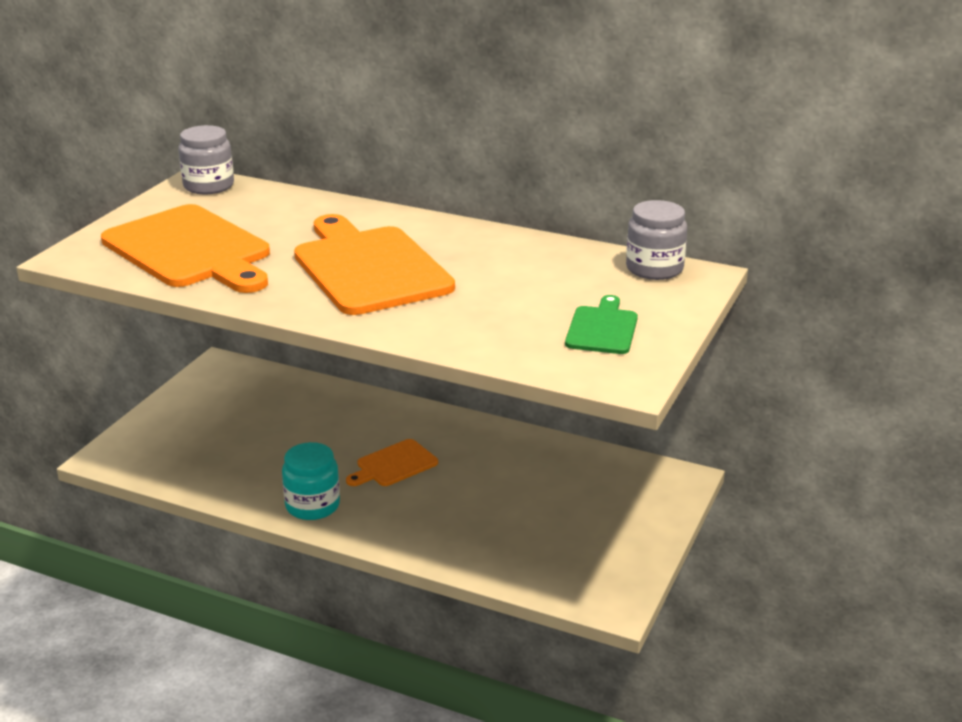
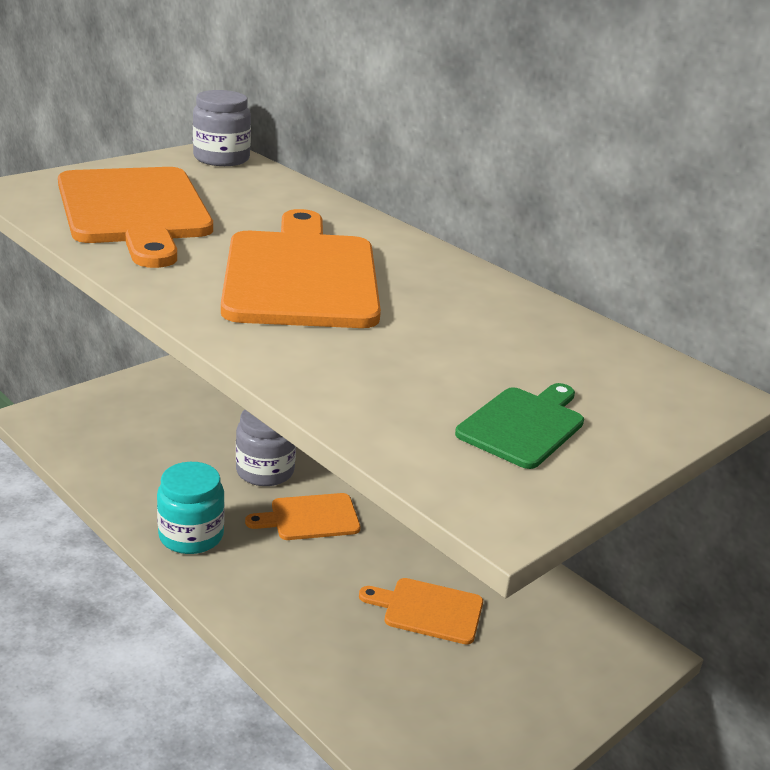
camera: 20 degrees right, 0 degrees up
grey jar [626,200,687,280] -> grey jar moved to [236,410,296,486]
none -> orange cutting board [359,578,483,644]

